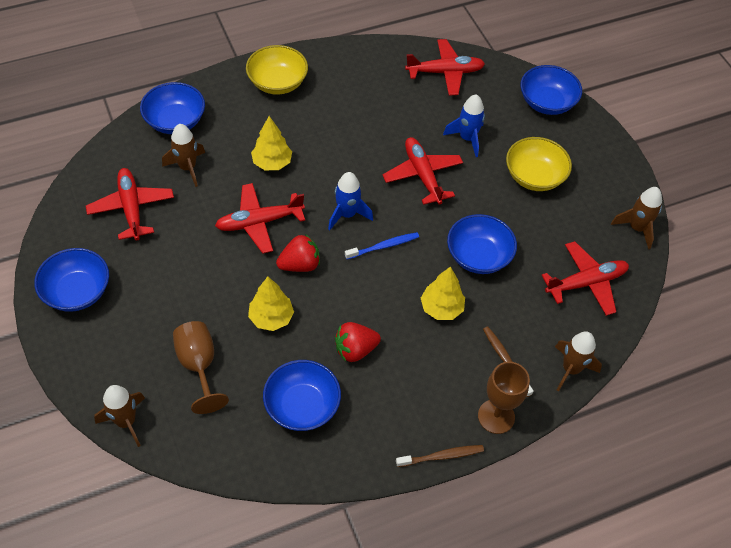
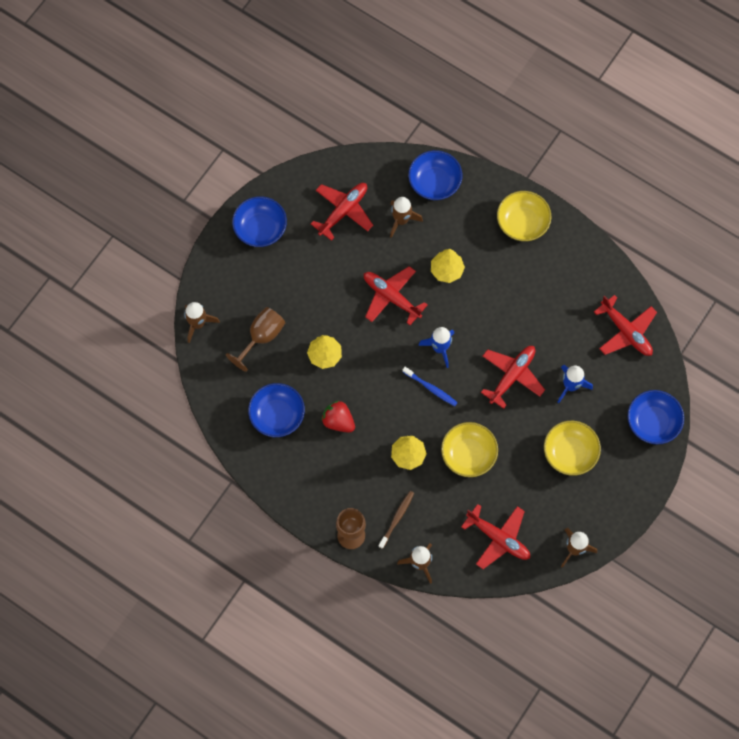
camera: 60 degrees right, 15 degrees up
red strawberry [276,234,320,272] -> none
brown toothbrush [396,445,484,467] -> none
blue bowl [447,214,517,274] -> yellow bowl [441,422,498,477]

